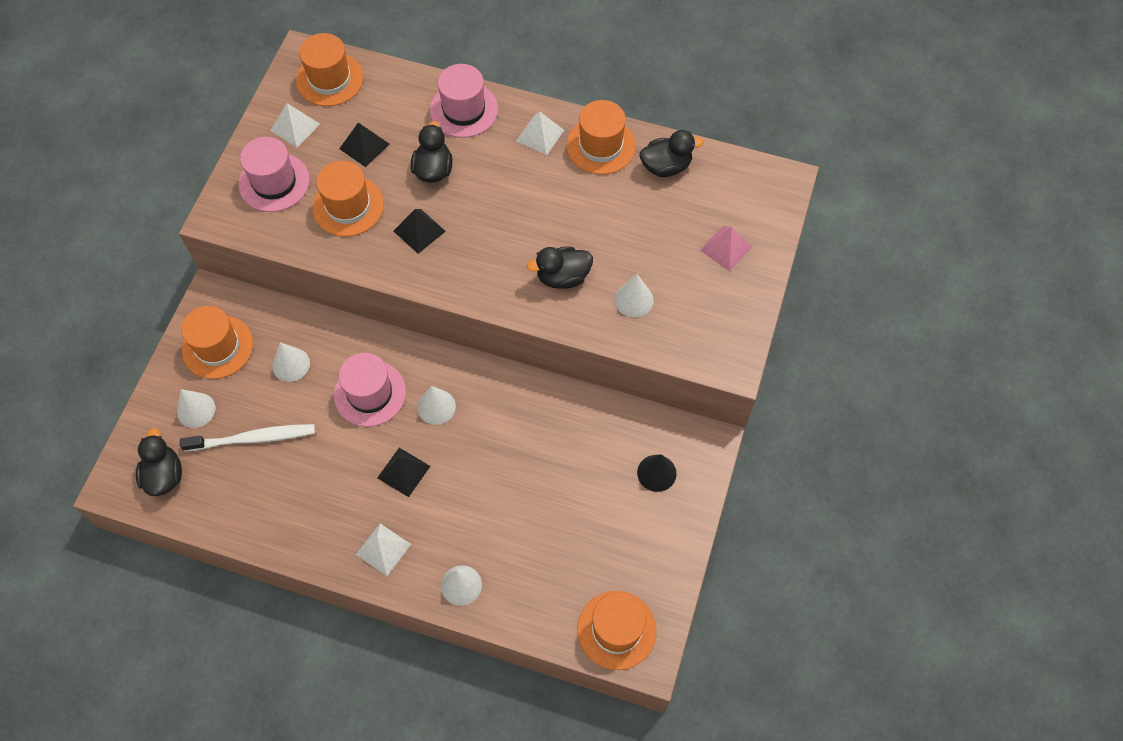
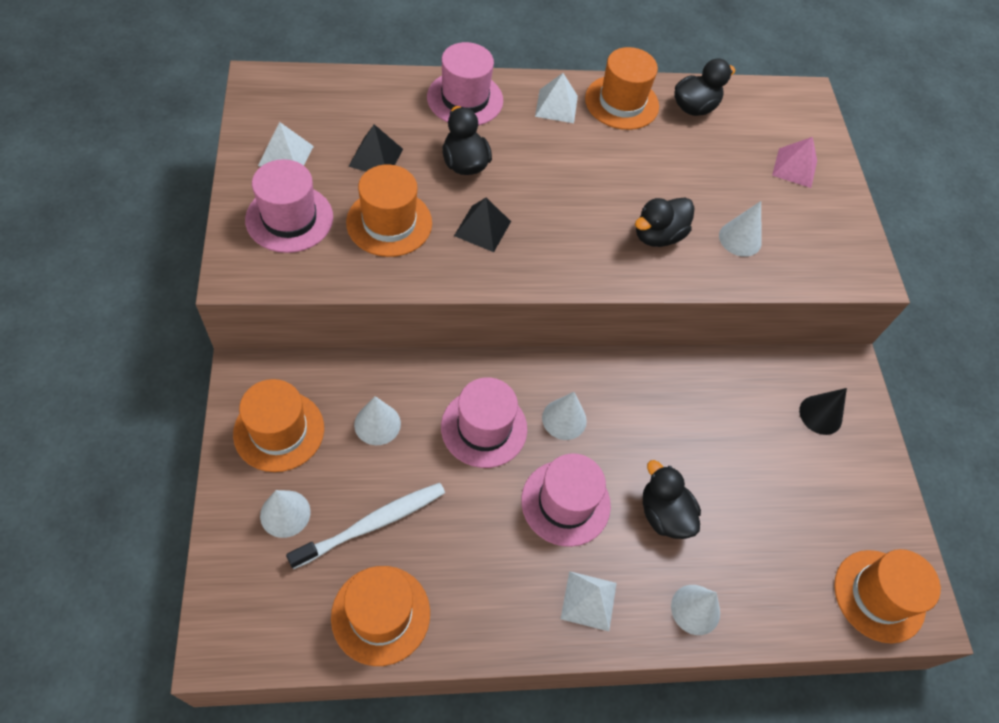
camera: 30 degrees left, 5 degrees down
black duck [136,428,182,496] -> black duck moved to [643,460,701,539]
orange hat [296,33,364,106] -> orange hat moved to [331,566,430,666]
black pyramid [377,448,430,497] -> pink hat [521,453,611,547]

